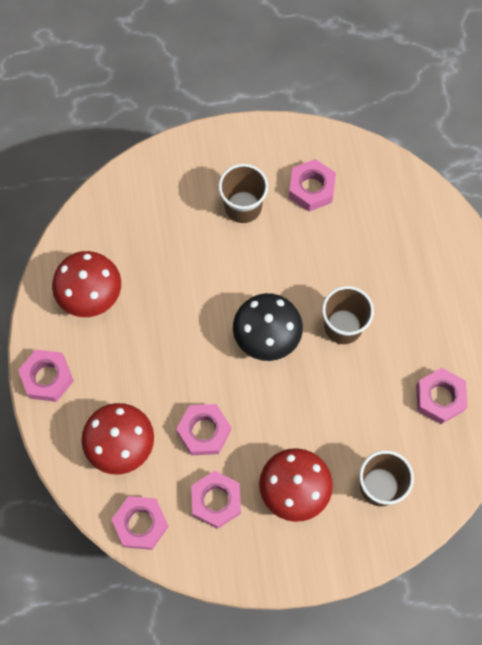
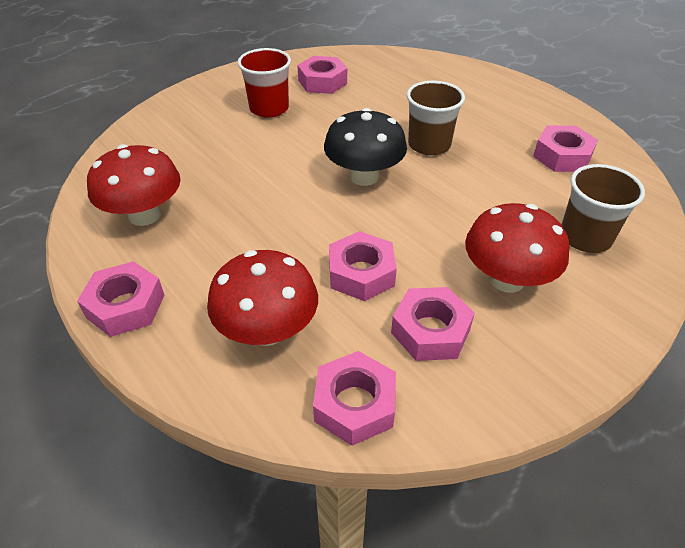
camera: 30 degrees left, 25 degrees down
brown cup [218,164,268,223] -> red cup [237,48,291,118]

